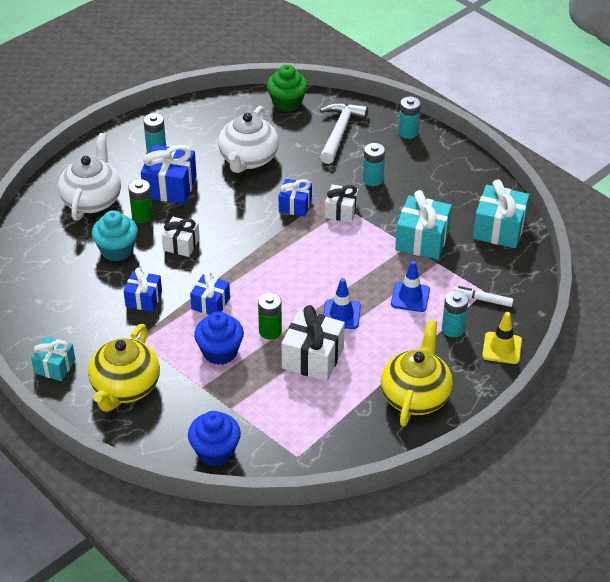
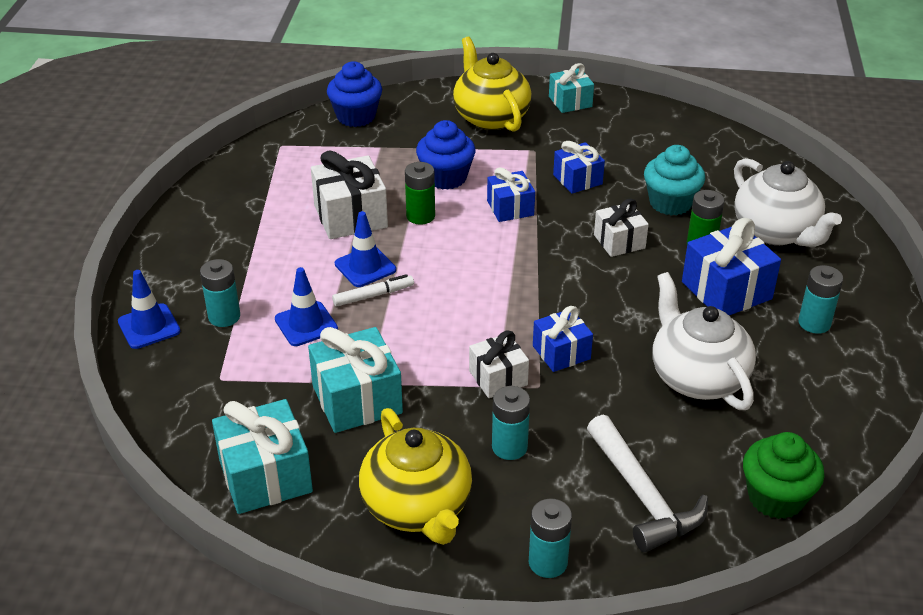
camera: 140 degrees right, 5 degrees down
yellow teapot [381,320,453,426] -> yellow teapot moved to [359,408,472,545]
white marker [454,286,514,307] -> white marker moved to [332,274,414,306]
yellow traffic cone [482,312,522,364] -> blue traffic cone [118,270,180,349]

